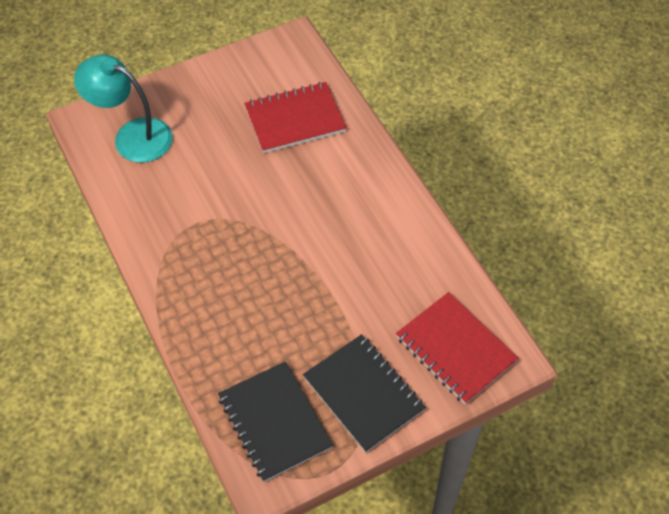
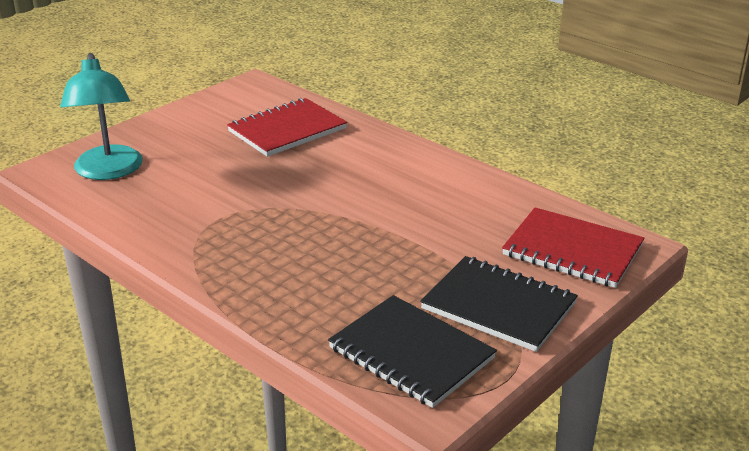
camera: 20 degrees left, 25 degrees down
turquoise lamp [74,54,173,162] -> turquoise lamp turned 105 degrees counterclockwise [60,53,143,180]

